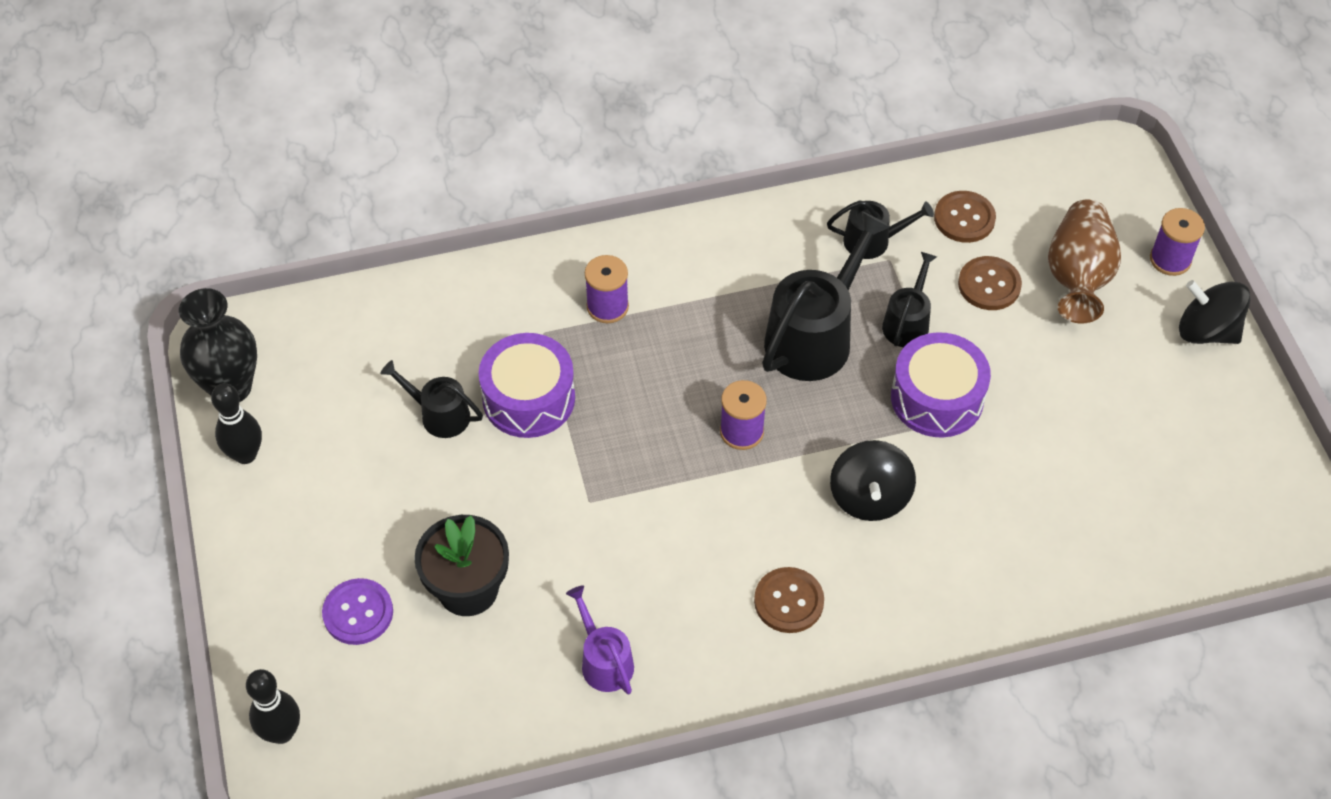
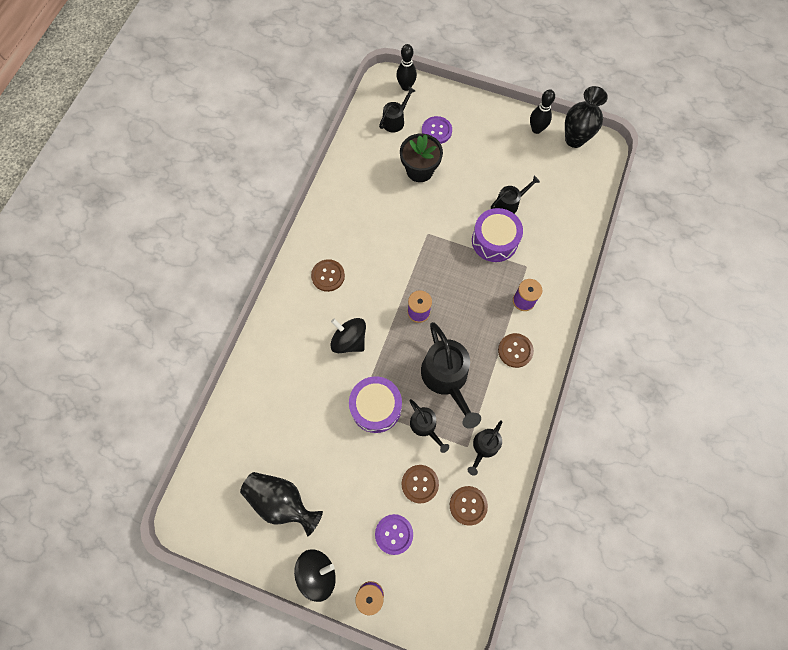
camera: 125 degrees right, 15 degrees up
purple watering can [566,585,634,694] -> none
brown vase [1048,200,1121,323] -> purple button [375,514,413,555]
none -> black vase [240,472,323,536]
none -> black watering can [379,86,415,132]
none -> brown button [498,333,534,368]

